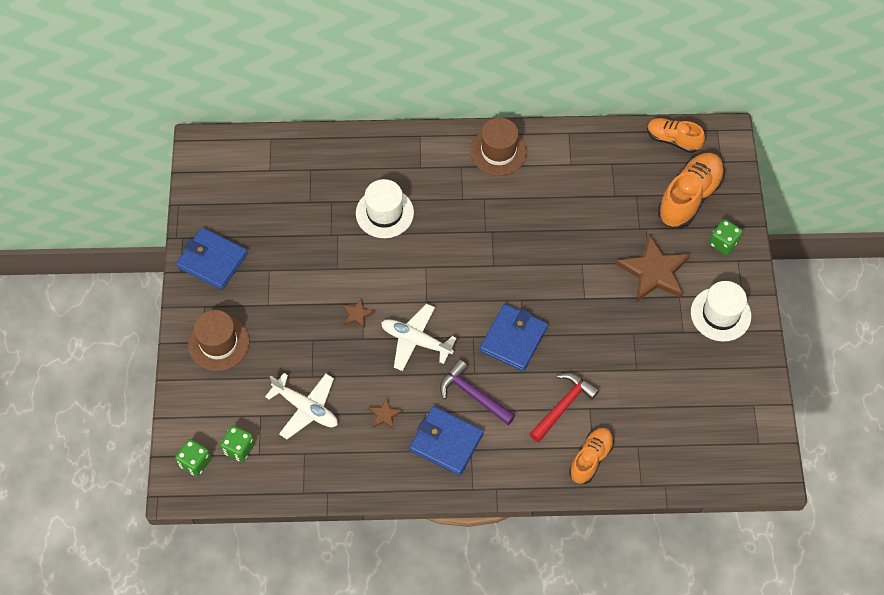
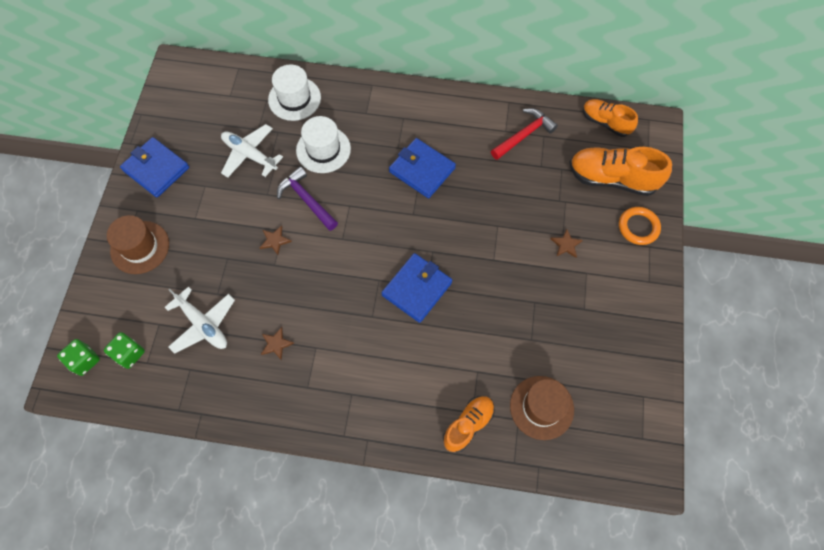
camera: 10 degrees right, 5 degrees up
white plane [381,304,457,371] -> white plane moved to [221,124,283,178]
blue wallet [409,406,484,476] -> blue wallet moved to [389,138,456,198]
purple hammer [440,359,516,425] -> purple hammer moved to [277,167,338,231]
brown hat [470,118,527,176] -> brown hat moved to [510,376,574,440]
red hammer [529,373,599,442] -> red hammer moved to [491,108,558,160]
brown star [616,234,690,301] -> brown star [551,229,583,258], size x0.44
orange shoe [658,153,725,228] -> orange shoe turned 120 degrees counterclockwise [570,147,672,196]
white hat [691,281,751,342] -> white hat moved to [268,64,321,121]
green dice [709,219,743,255] -> orange ring [619,207,661,245]

